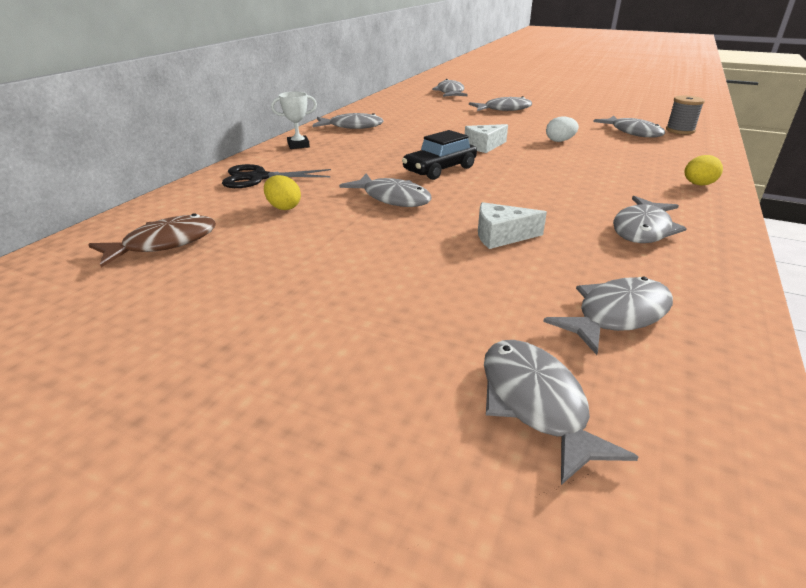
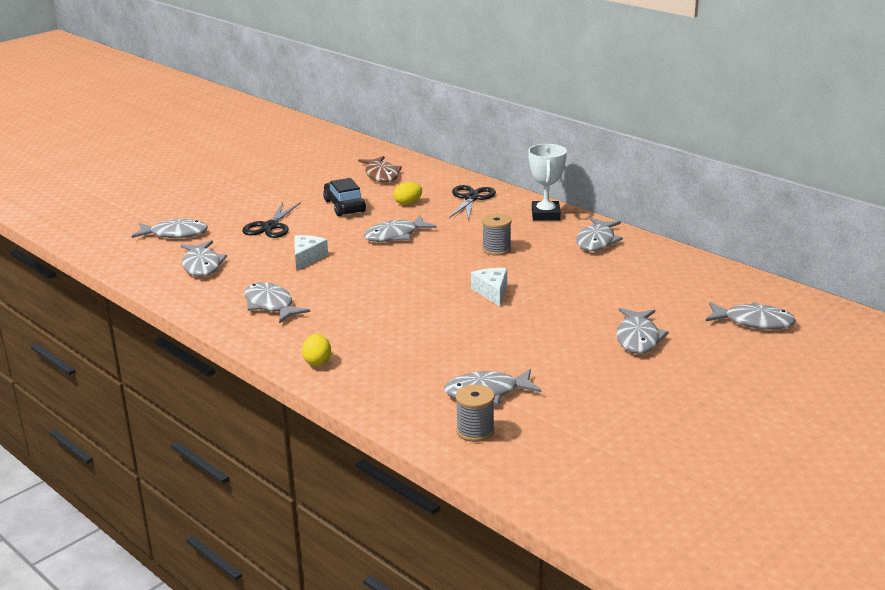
camera: 110 degrees right, 5 degrees down
white trophy [271,92,317,149] -> white trophy [528,144,567,221], size x1.51
black car [402,130,477,180] -> black car moved to [323,178,366,216]
white egg [546,116,579,142] -> none
none -> black scissors [242,202,301,238]
none -> grey spool [482,213,512,256]

